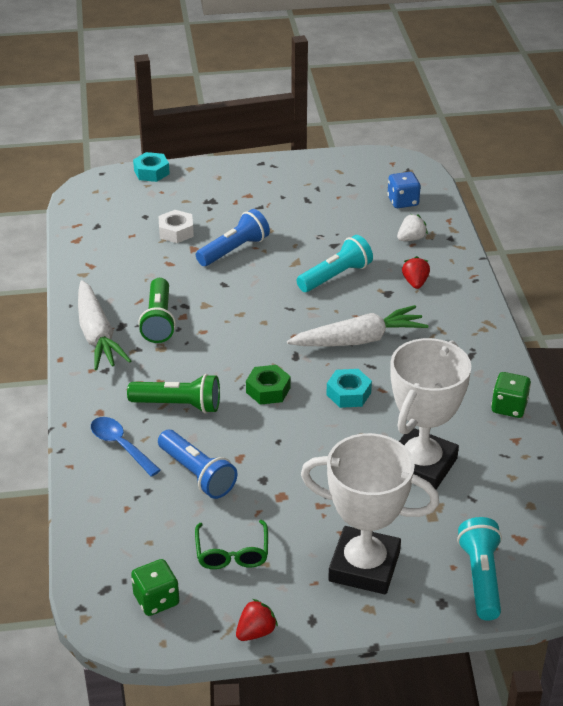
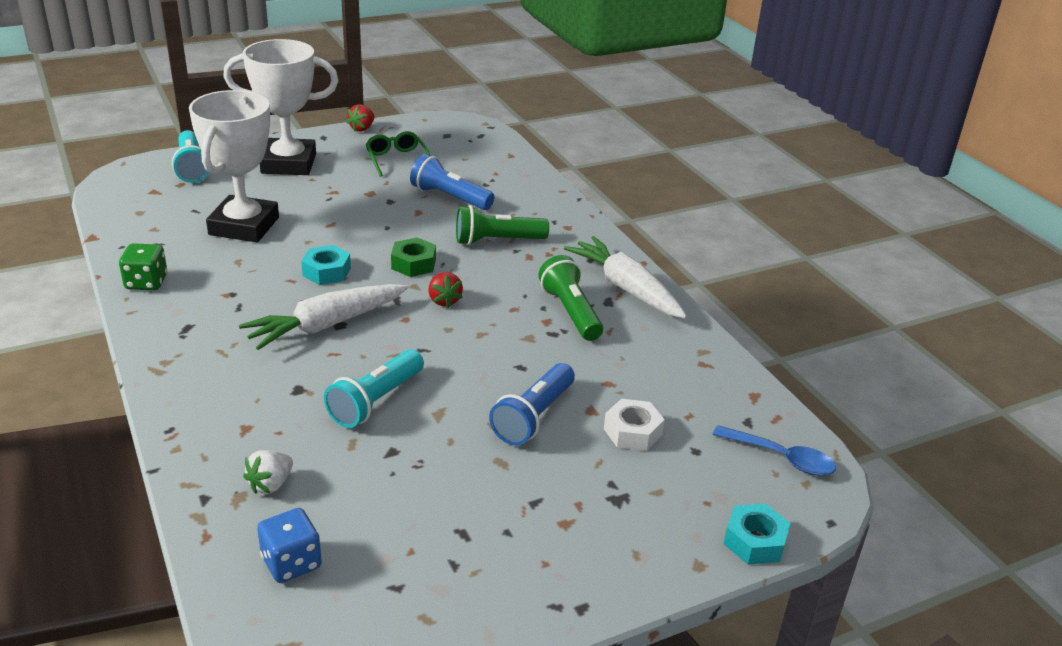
camera: 160 degrees right, 5 degrees down
blue spoon [91,417,161,477] -> blue spoon moved to [712,425,836,476]
green dice [131,559,179,616] -> none
red strawberry [402,256,430,289] -> red strawberry moved to [428,272,463,308]

